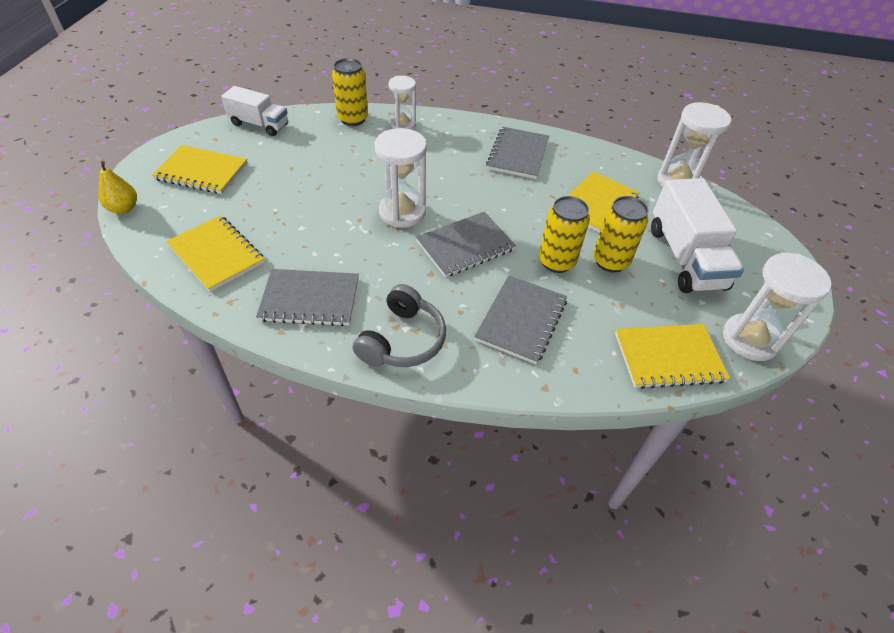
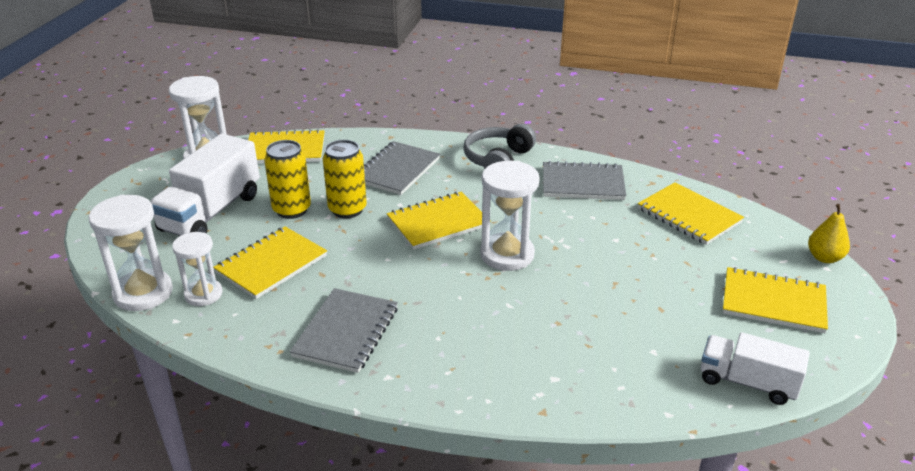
camera: 175 degrees left, 15 degrees down
yellow can [332,58,368,126] -> none
white hourglass [388,76,416,130] -> white hourglass moved to [172,232,222,306]
grey notebook [416,212,516,278] -> yellow notebook [387,192,491,250]
white truck [651,178,744,293] -> white truck turned 150 degrees counterclockwise [151,134,260,236]

